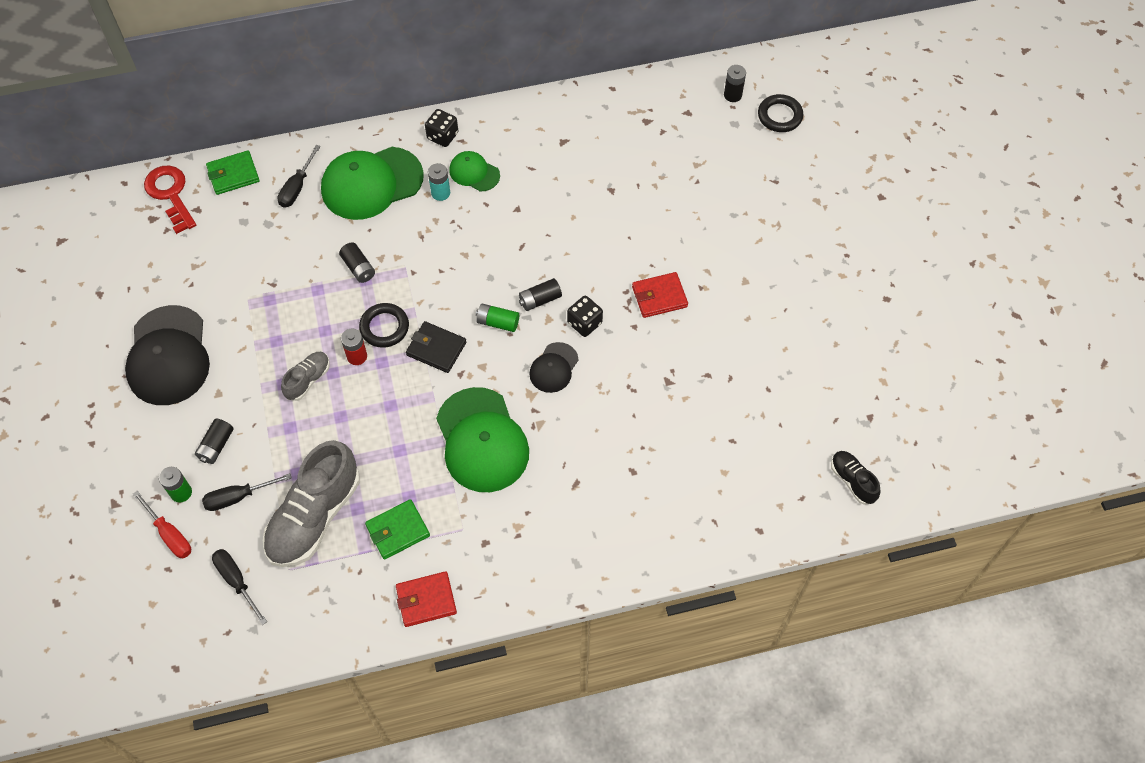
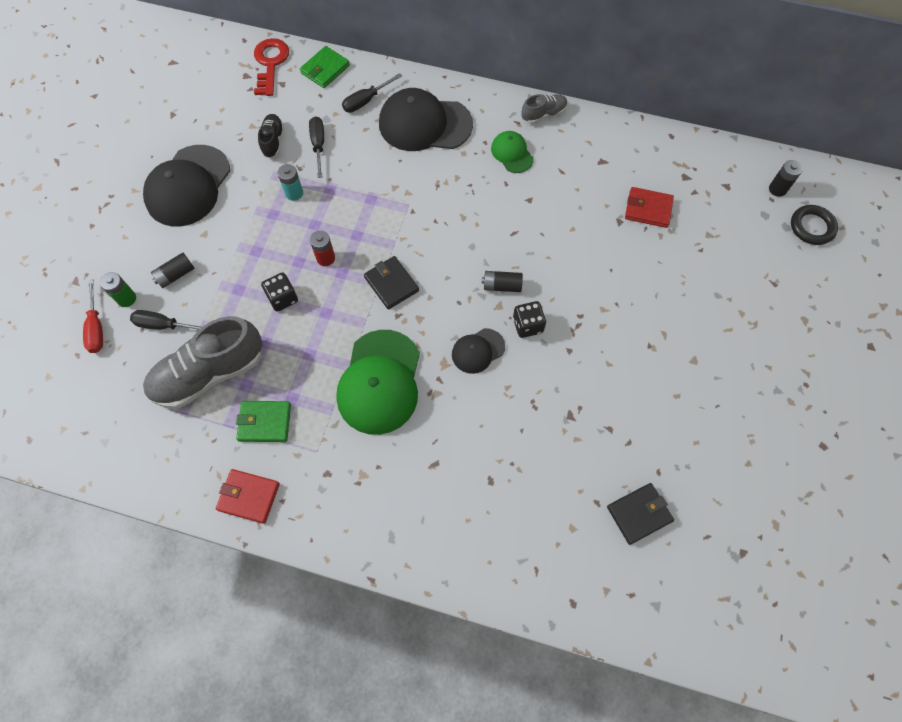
camera: 30 degrees right, 5 degrees up
green wallet [206,150,259,195] -> green wallet turned 60 degrees counterclockwise [300,46,350,88]
black screwdriver [212,549,267,625] -> black screwdriver moved to [309,116,324,178]
grey shoe [281,352,330,401] -> grey shoe moved to [521,94,568,124]
green cap [321,147,424,220] -> black cap [379,88,473,151]
black battery [339,242,375,283] -> none
black ring [359,303,409,348] -> none
black dice [425,109,458,147] -> black dice moved to [261,272,298,312]
turquoise battery [428,163,450,201] -> turquoise battery moved to [278,164,303,201]
green battery [476,304,519,332] -> none
red wallet [632,272,688,318] -> red wallet moved to [625,187,674,228]
black shoe [831,451,881,505] -> black shoe moved to [258,114,284,158]
none -> black wallet [607,483,674,545]

